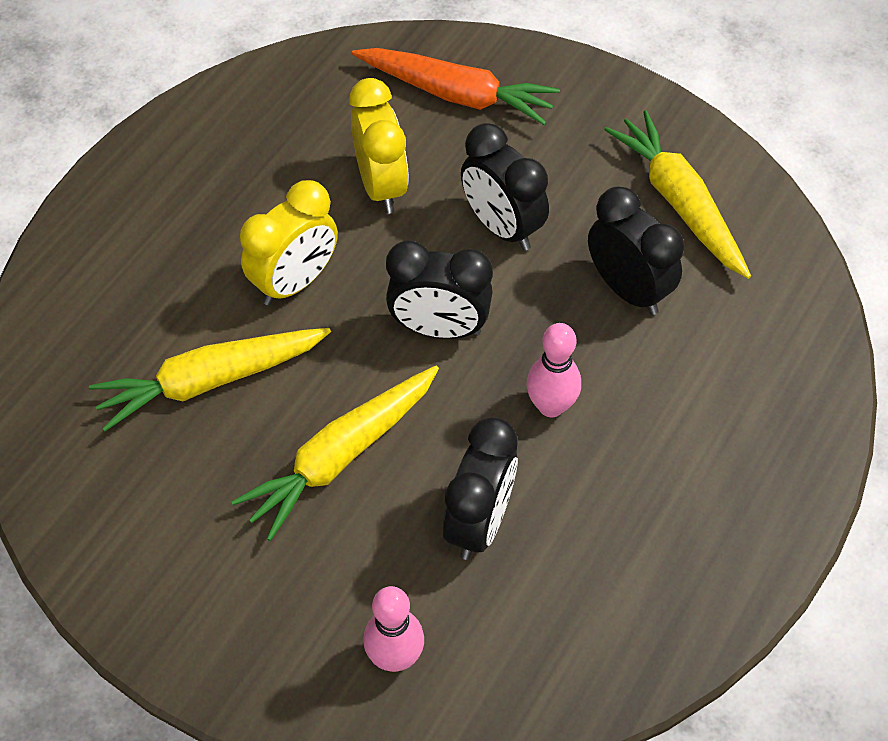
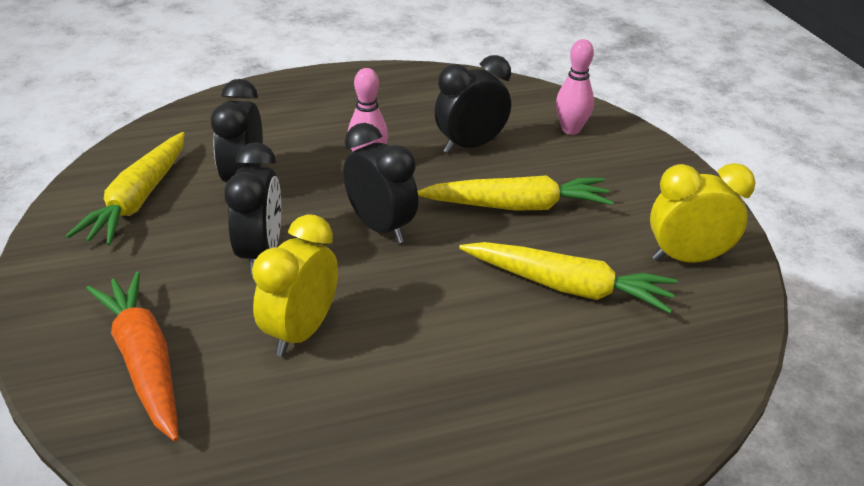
camera: 140 degrees left, 20 degrees down
yellow clock [240,180,338,305] -> yellow clock moved to [650,163,756,263]

